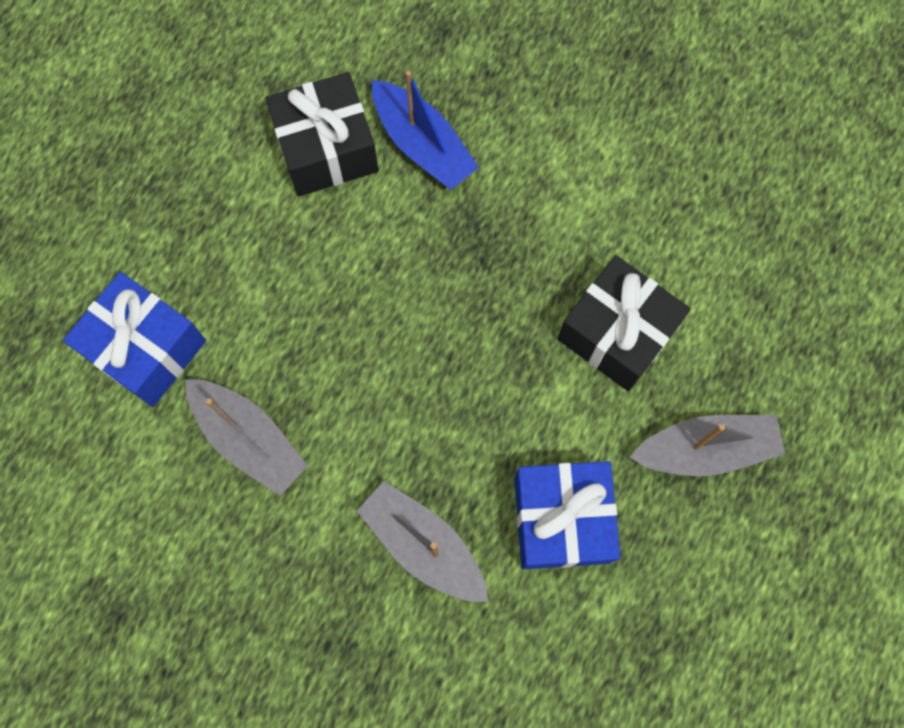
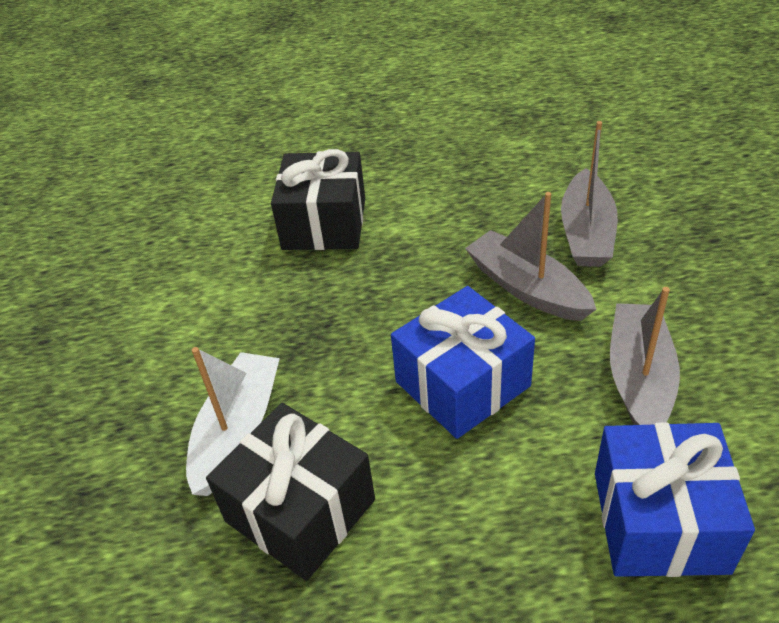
camera: 120 degrees left, 30 degrees down
blue boat [372,71,479,190] -> white boat [186,347,280,496]
blue gift [514,461,620,569] -> blue gift moved to [391,286,535,439]
grey boat [629,415,785,476] -> grey boat moved to [465,192,597,321]

